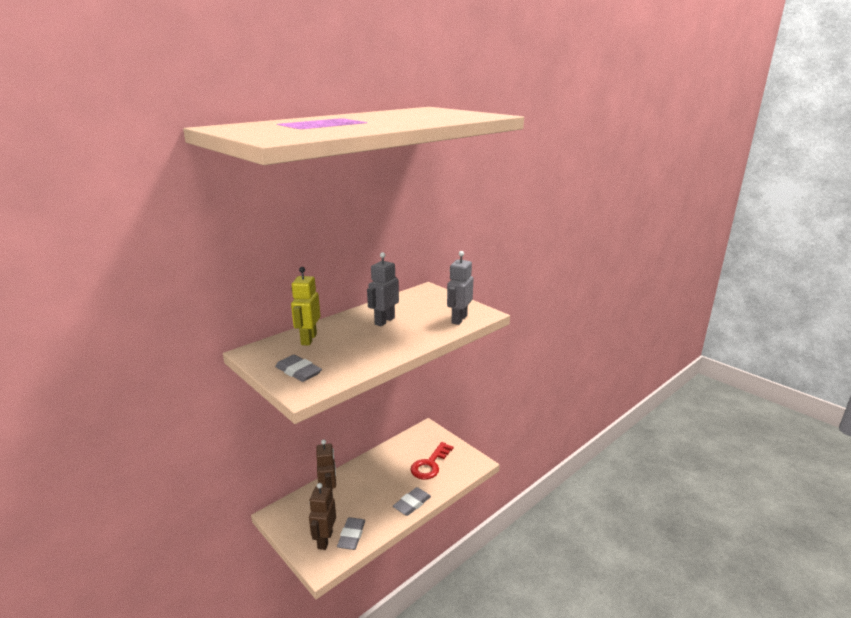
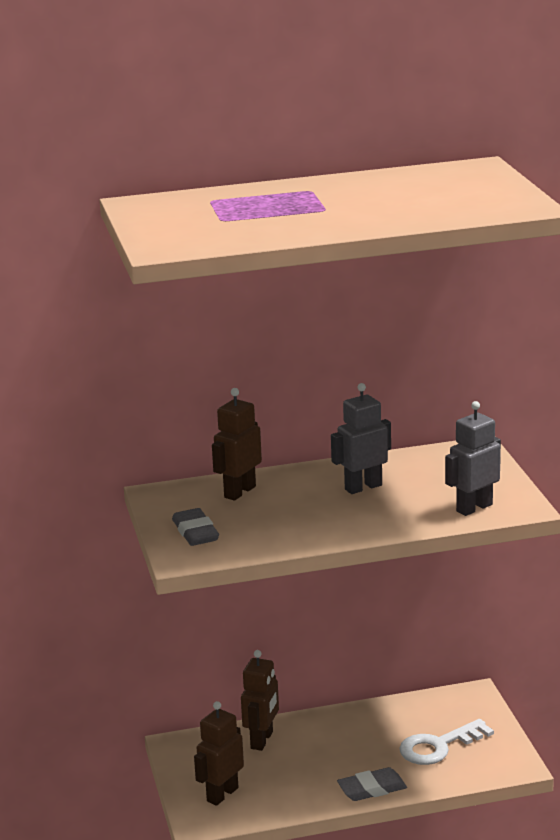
camera: 30 degrees right, 0 degrees up
yellow robot [291,267,320,346] -> brown robot [212,388,262,501]
grey eraser [337,517,365,550] -> none
red key [410,442,453,480] -> white key [399,719,494,765]

